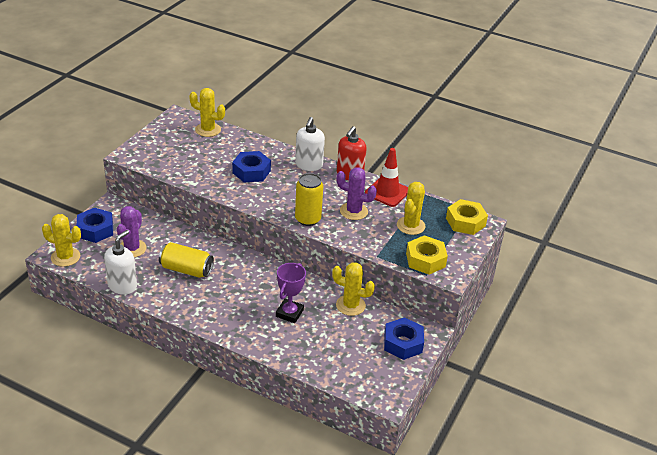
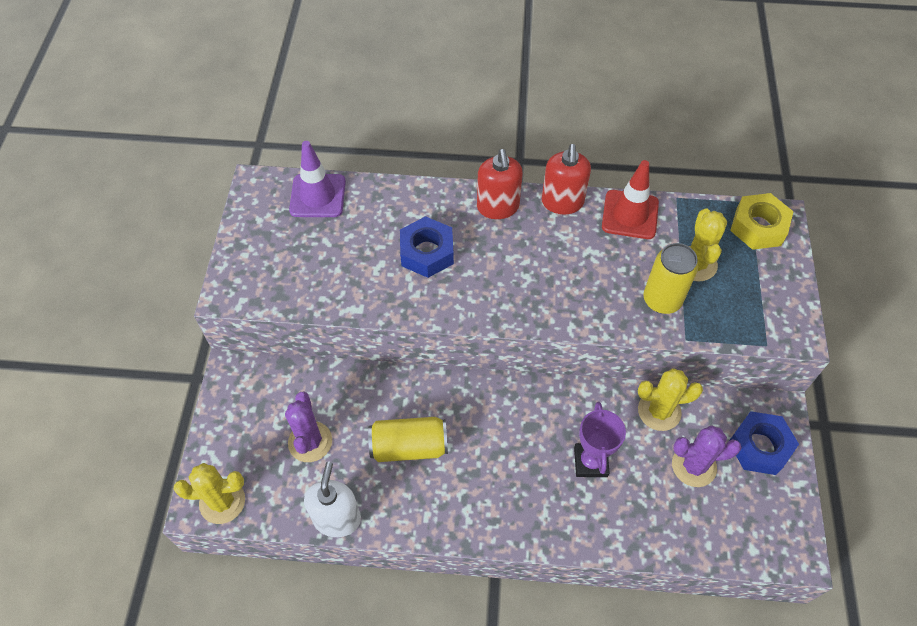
camera: 20 degrees left, 20 degrees up
blue nut [77,208,113,243] -> none
yellow cactus [189,88,225,137] -> purple traffic cone [289,141,346,217]
white soap dispenser [295,117,325,171] -> red soap dispenser [477,149,523,219]
yellow can [295,173,323,226] -> yellow can moved to [643,243,698,314]
purple cactus [336,167,377,220] -> purple cactus moved to [672,425,741,487]
yellow nut [406,235,448,275] -> none

